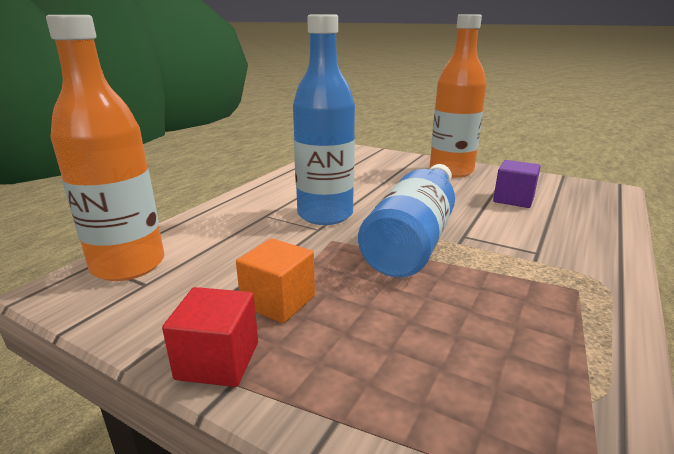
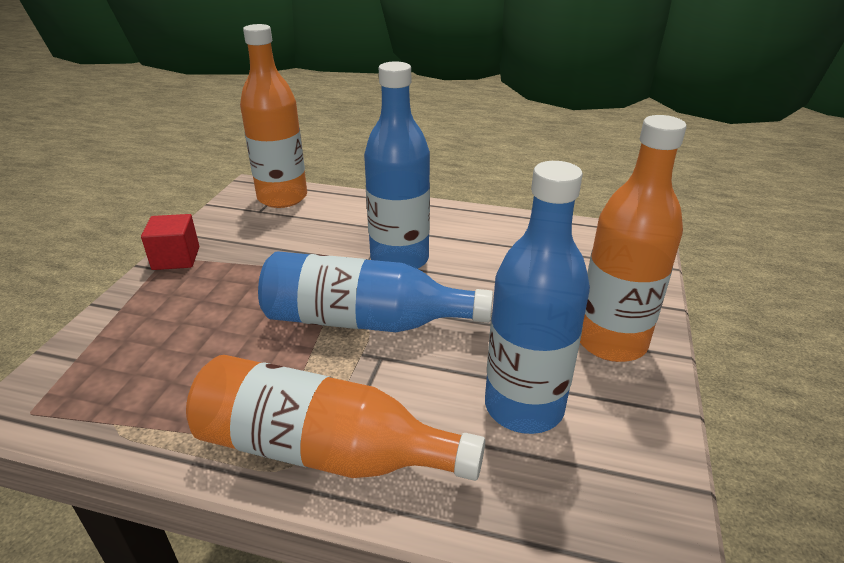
camera: 75 degrees right, 10 degrees up
orange cube [236,238,315,323] -> none
purple cube [493,160,541,208] -> blue bottle [485,161,590,434]
none -> orange bottle [186,355,485,481]

